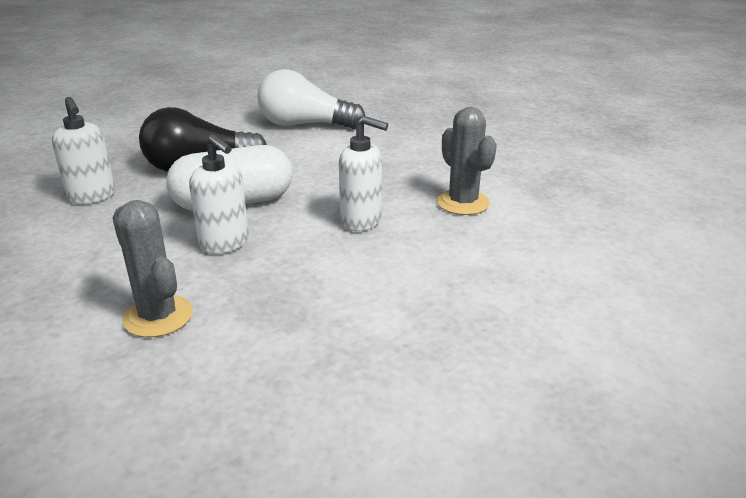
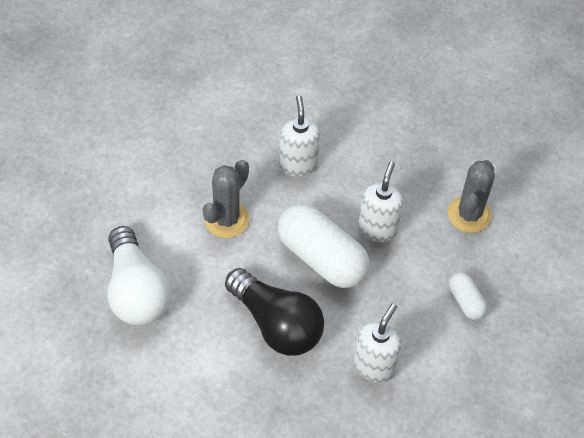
camera: 120 degrees left, 25 degrees up
grey cactus [437,107,497,215] -> grey cactus moved to [203,160,249,238]
none -> white capsule [449,272,487,320]

